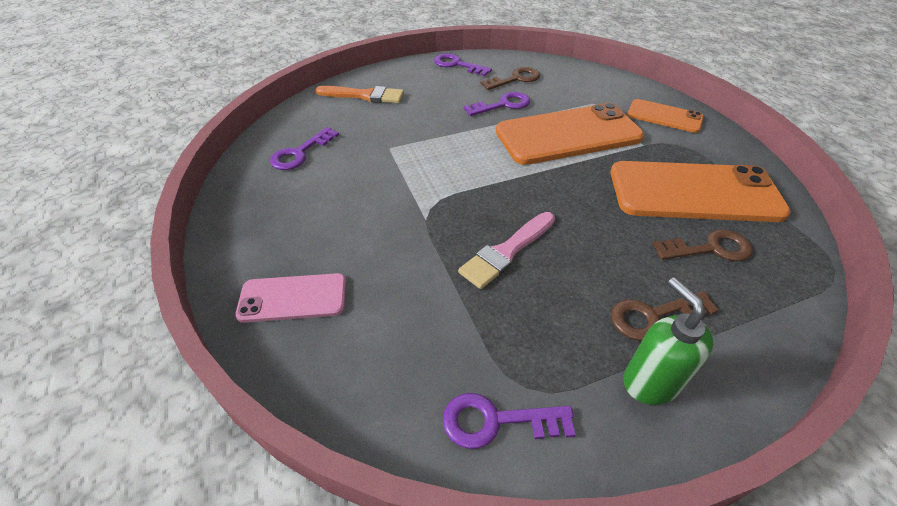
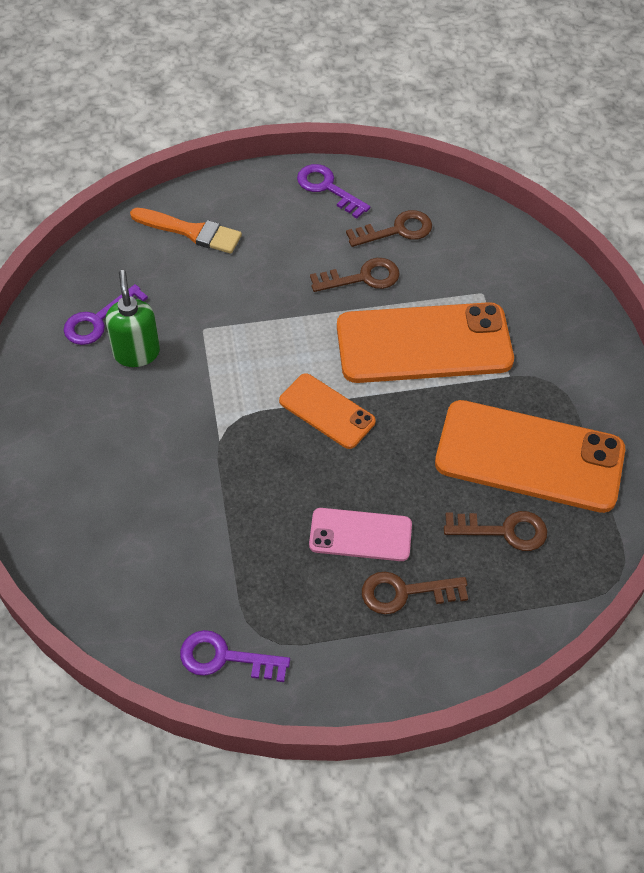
camera: 10 degrees right, 10 degrees up
pink phone [235,273,346,323] -> pink phone moved to [309,508,412,561]
pink brush [458,212,555,289] -> none
purple key [464,92,530,116] -> brown key [310,258,400,292]
green soap dispenser [623,277,713,405] -> green soap dispenser moved to [105,270,160,367]
orange phone [627,99,704,133] -> orange phone moved to [279,373,376,449]

